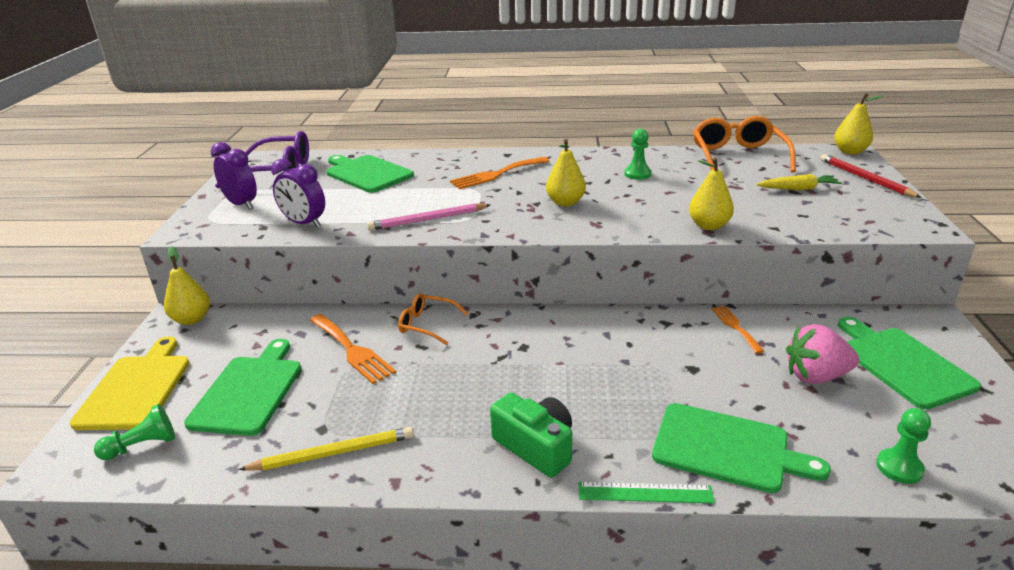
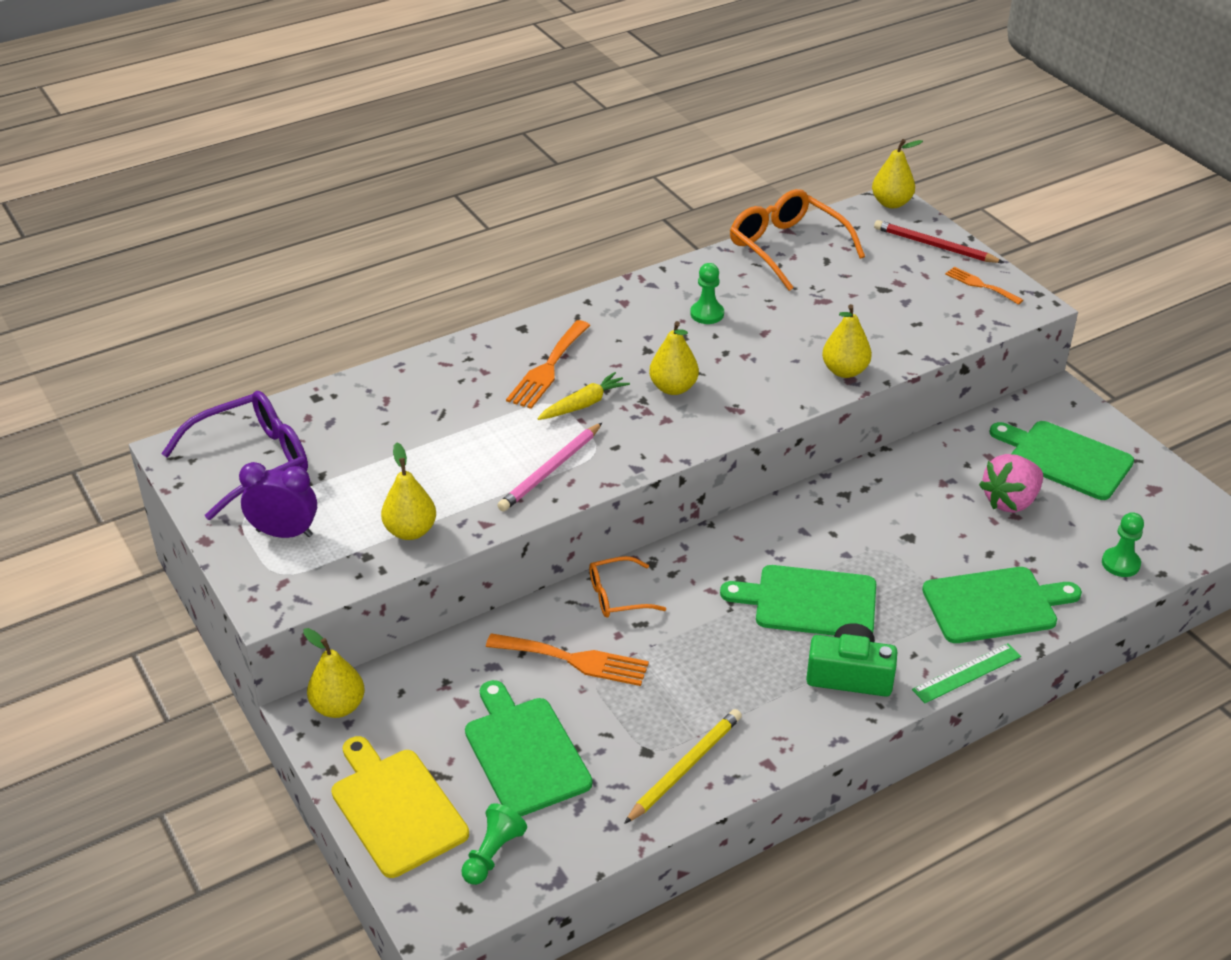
camera: 35 degrees left, 10 degrees up
purple clock [271,159,325,228] -> yellow pear [381,443,436,540]
green cutting board [326,155,414,193] -> green cutting board moved to [720,565,876,636]
orange fork [711,305,764,354] -> orange fork moved to [945,267,1023,305]
yellow carrot [756,174,842,190] -> yellow carrot moved to [537,372,630,420]

